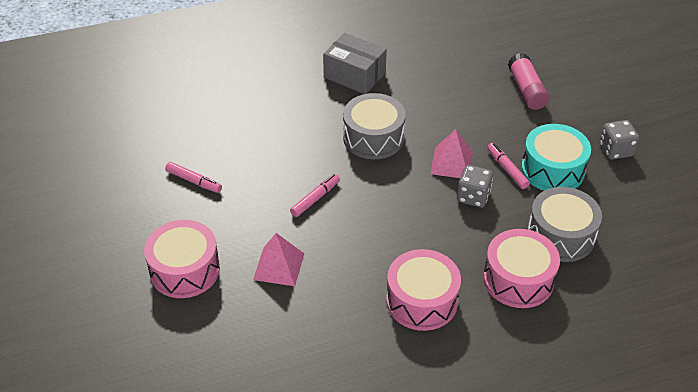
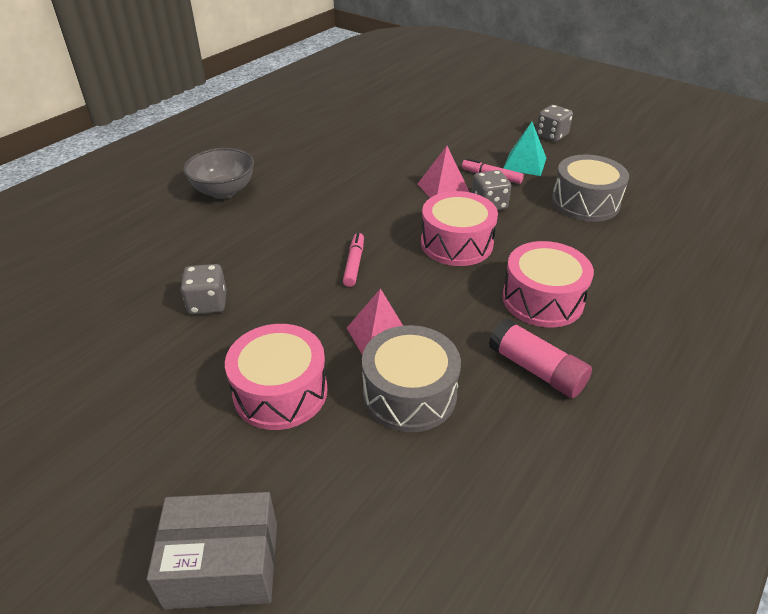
camera: 35 degrees left, 5 degrees down
pink marker [165,162,222,193] -> grey dice [181,264,227,315]
grey box [323,33,387,94] -> grey box moved to [147,492,277,609]
grey drum [343,93,406,159] -> grey drum moved to [362,325,461,432]
pink drum [483,229,560,308] -> pink drum moved to [421,191,498,266]
pink glue stick [508,53,549,110] -> pink glue stick moved to [489,318,592,398]
turquoise drum [521,124,591,191] -> turquoise pyramid [503,122,546,176]
none -> grey bowl [183,148,254,199]

